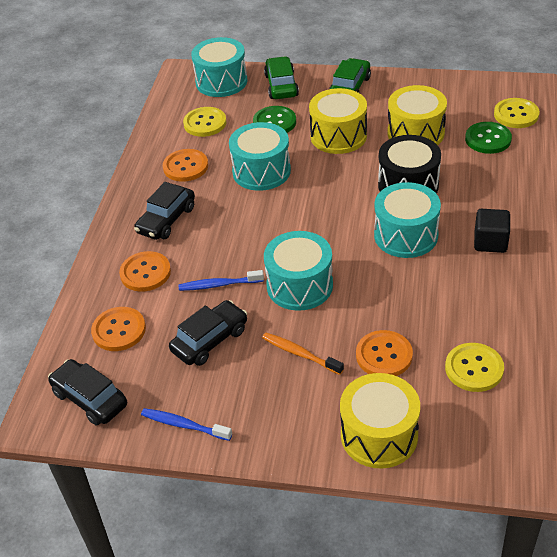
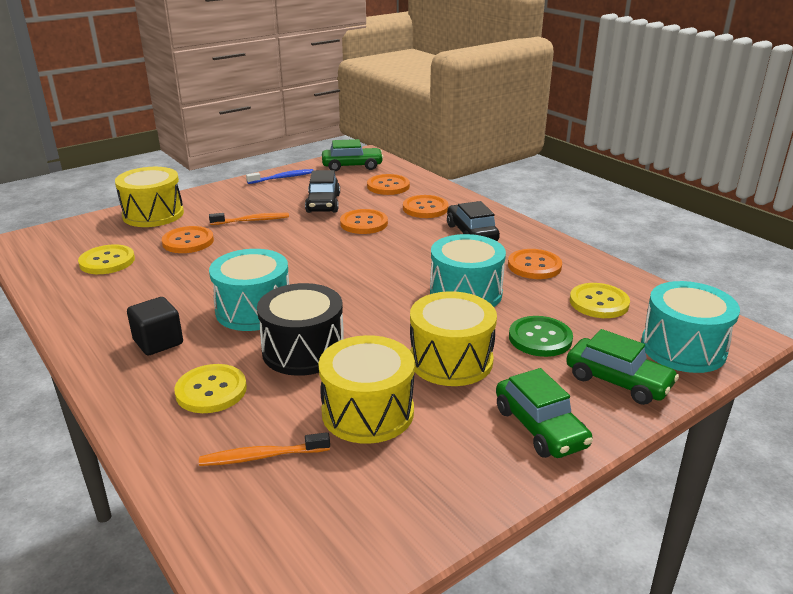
camera: 130 degrees right, 15 degrees down
black car [48,359,127,426] -> green car [322,139,384,171]
blue toothbrush [179,270,264,291] -> orange button [340,209,388,234]
turquoise drum [264,231,333,311] -> none
green button [465,122,512,154] -> orange toothbrush [199,432,330,466]
yellow button [494,98,540,128] -> yellow button moved to [174,364,247,413]

